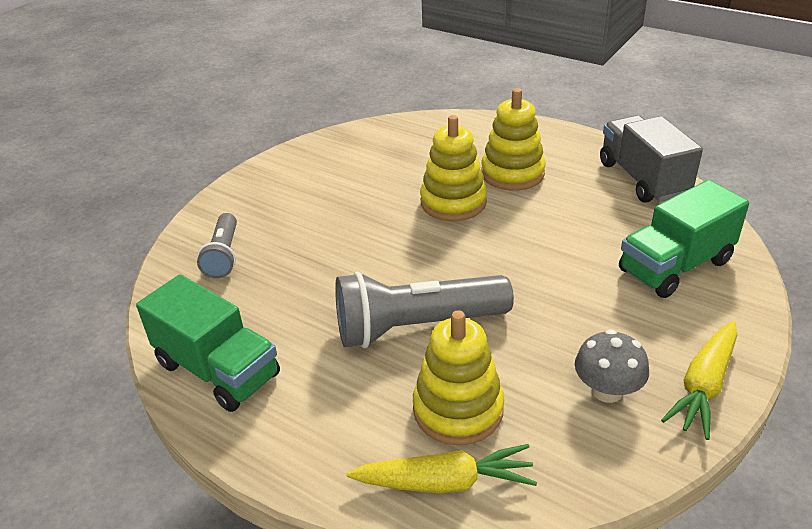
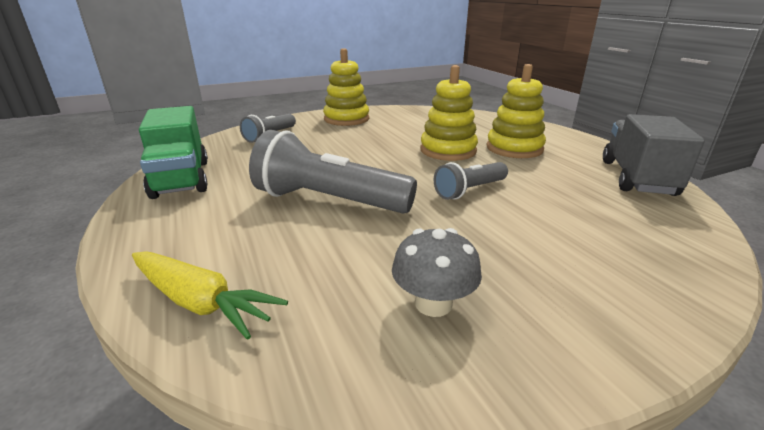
camera: 30 degrees right, 10 degrees down
yellow stacking toy [413,310,504,445] -> yellow stacking toy moved to [323,48,369,126]
green truck [619,180,749,298] -> none
yellow carrot [661,321,737,440] -> none
none -> grey flashlight [434,162,508,200]

